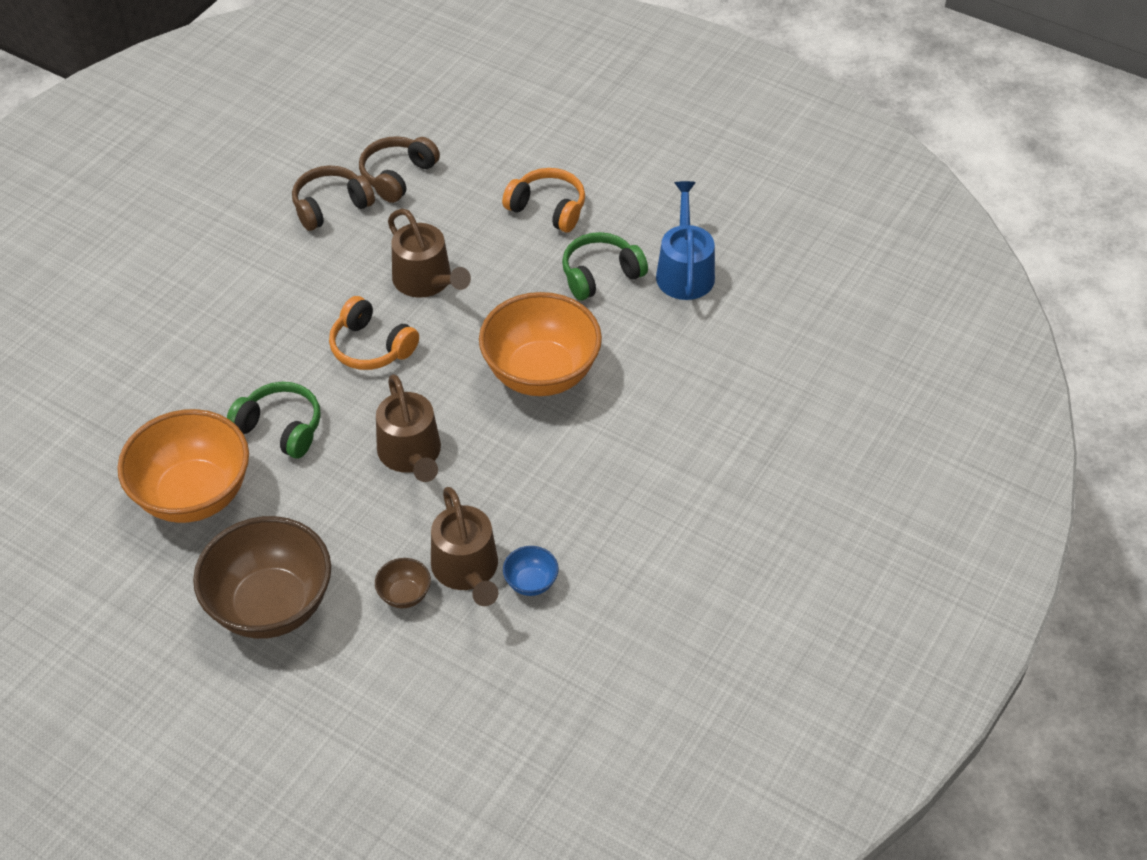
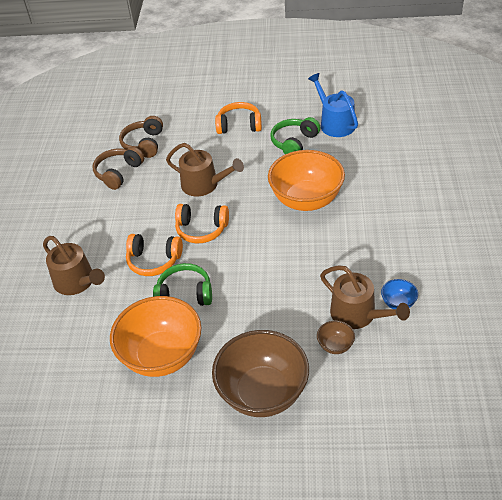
camera: 25 degrees left, 5 degrees down
brown watering can [376,374,441,482] -> brown watering can moved to [43,236,105,295]
none -> orange headphones [126,234,183,276]

